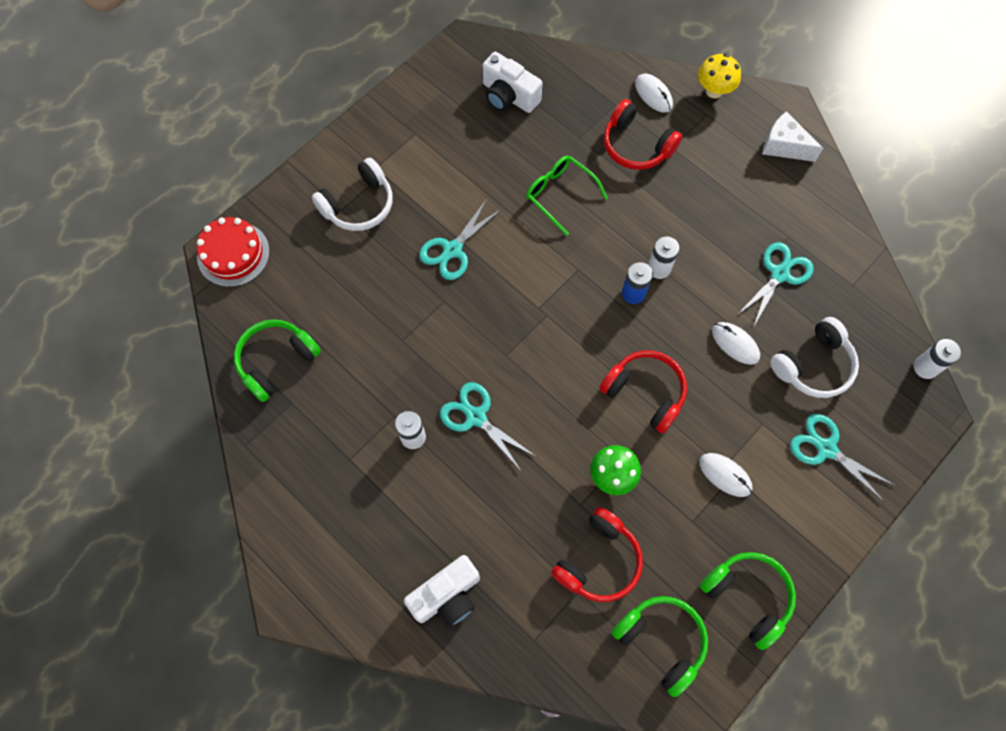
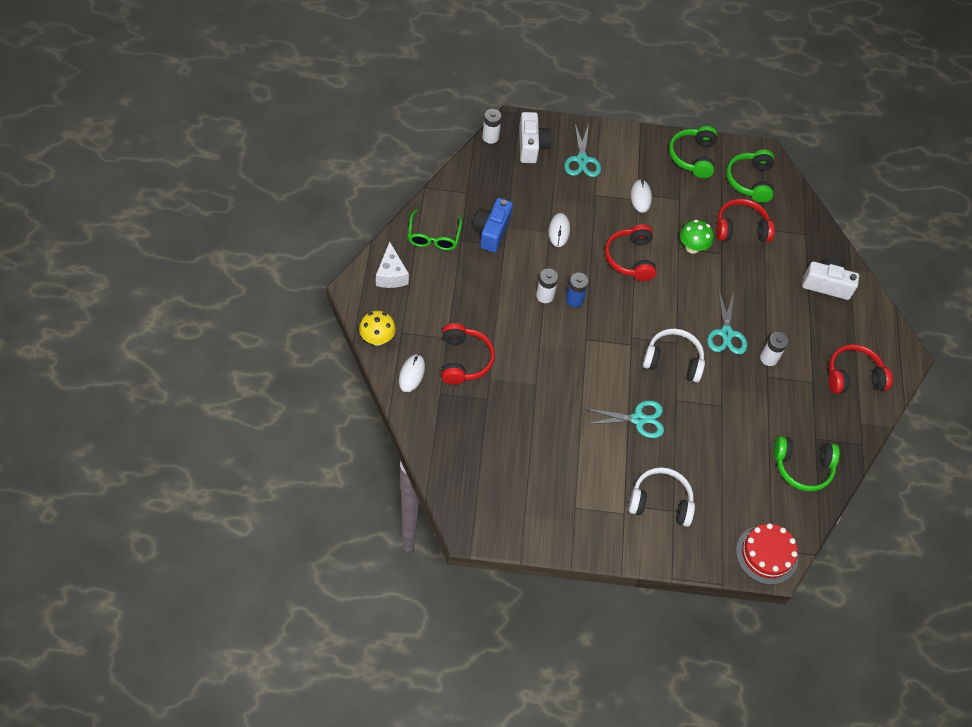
camera: 135 degrees left, 10 degrees down
white camera [483,52,542,113] -> white camera moved to [519,112,551,163]
green glasses [526,155,608,236] -> green glasses moved to [408,209,462,250]
turquoise scissors [736,242,814,327] -> blue camera [473,198,513,252]
white headphones [770,317,859,398] -> white headphones moved to [643,329,705,383]
none -> red headphones [828,344,893,394]

